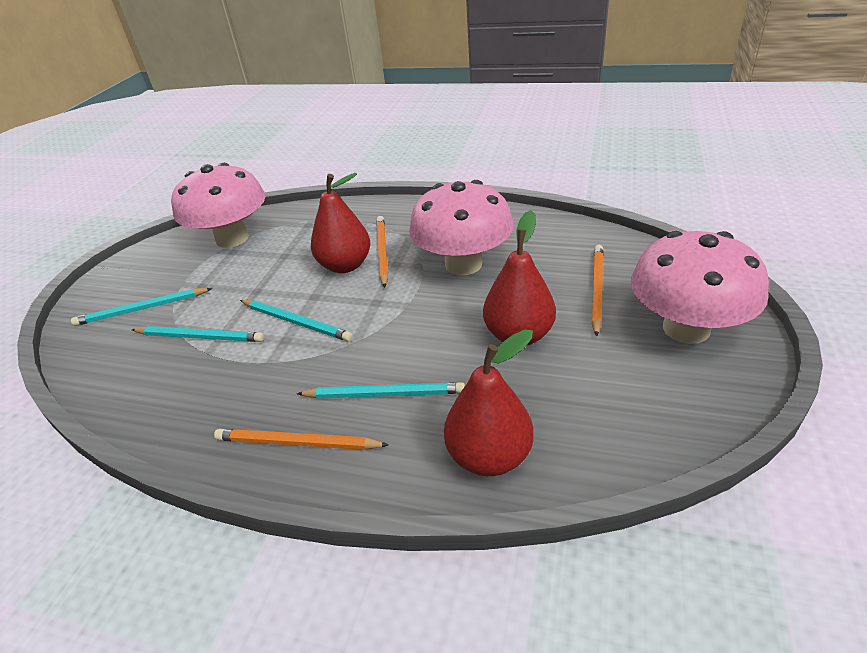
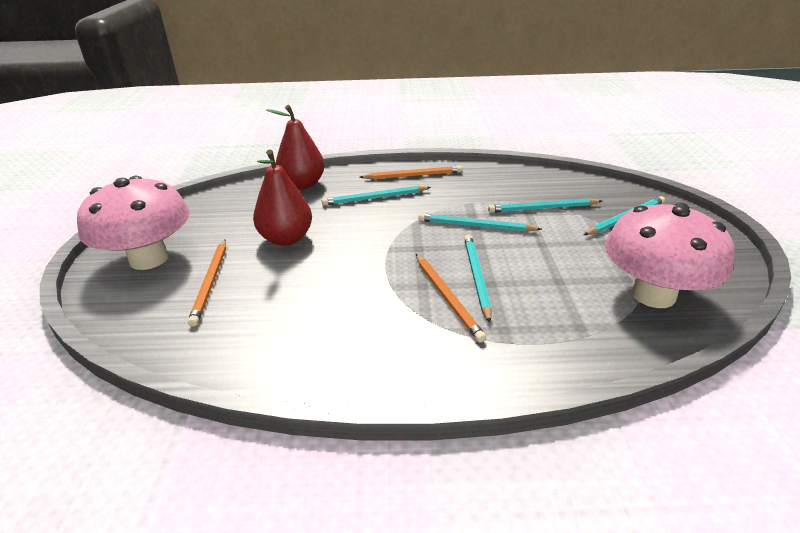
camera: 160 degrees right, 5 degrees down
red pear [311,173,370,273] -> turquoise pencil [464,235,492,323]
pink mushroom [409,180,513,275] -> none

